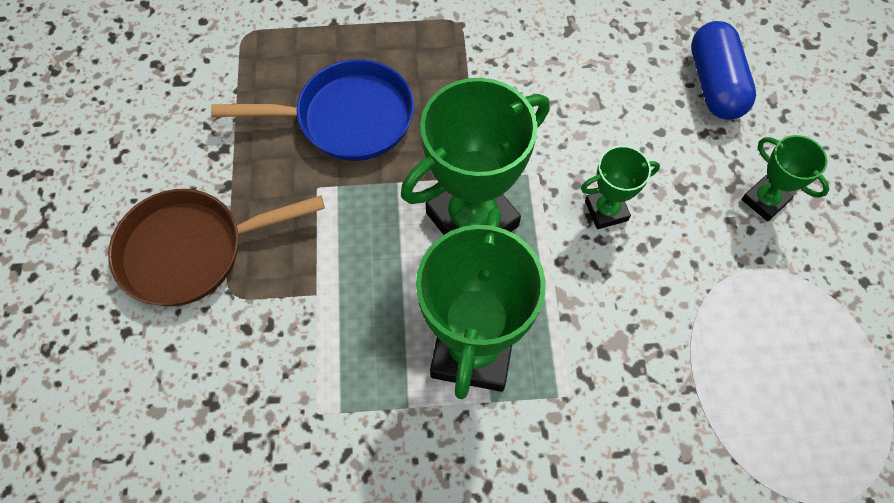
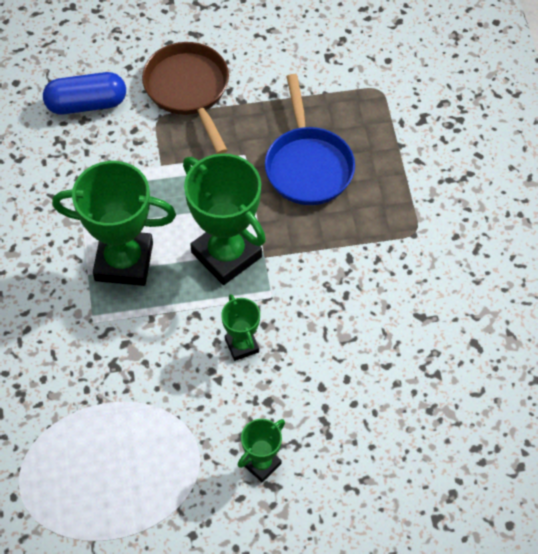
camera: 85 degrees right, 5 degrees down
blue capsule [691,21,756,120] -> blue capsule moved to [43,72,126,115]

